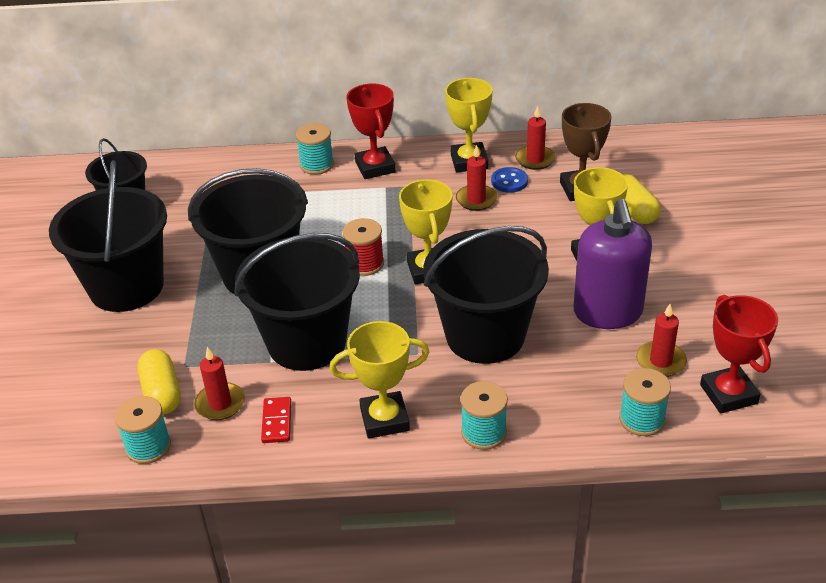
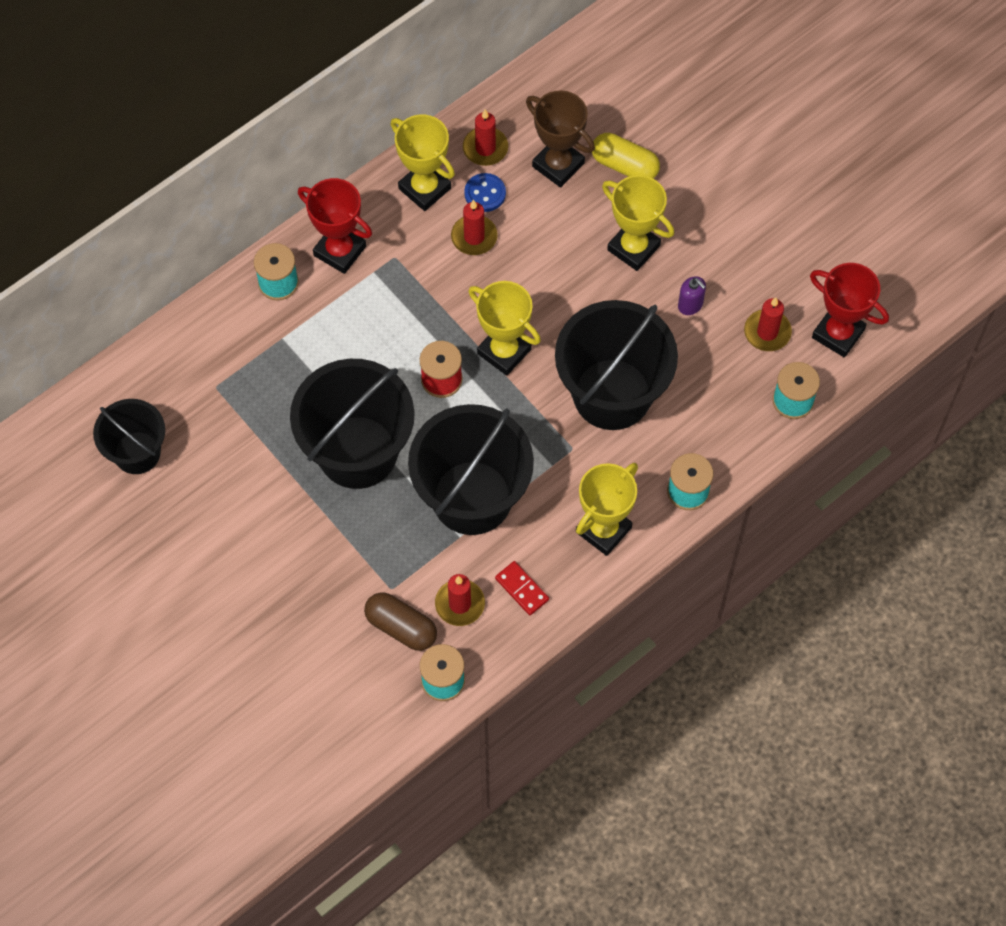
camera: 40 degrees left, 25 degrees up
black bucket [49,160,167,312] -> none
yellow capsule [137,349,181,414] -> brown capsule [364,592,437,651]
purple soap dispenser [573,198,652,329] -> purple soap dispenser [678,276,706,315], size x0.40

